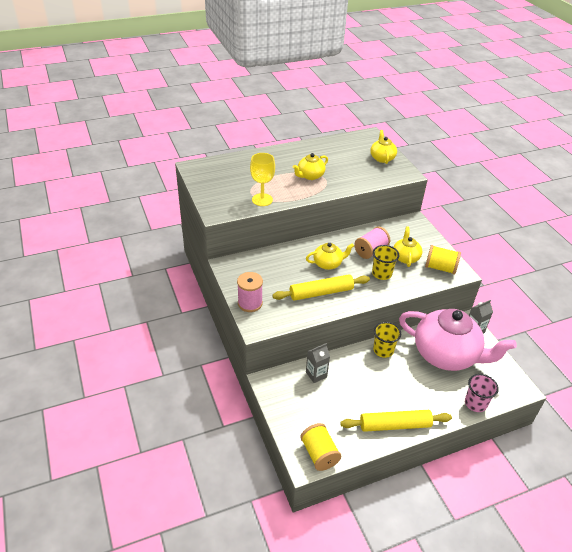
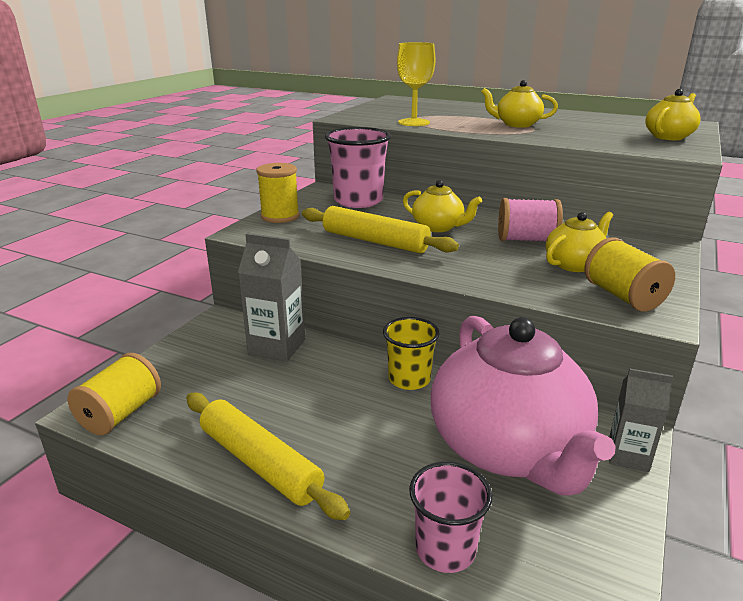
camera: 50 degrees right, 15 degrees down
pink spool [237,272,263,312] -> yellow spool [256,163,300,223]
grey carton [306,343,330,383] -> grey carton [238,233,305,362], size x1.52
yellow cup [372,245,399,280] -> none
none -> pink cup [325,127,391,208]

